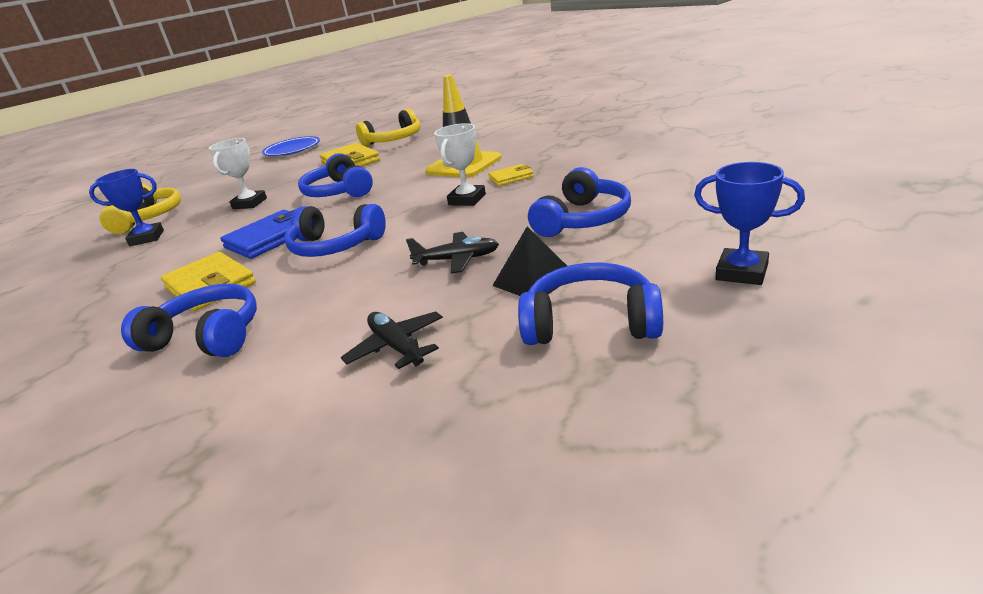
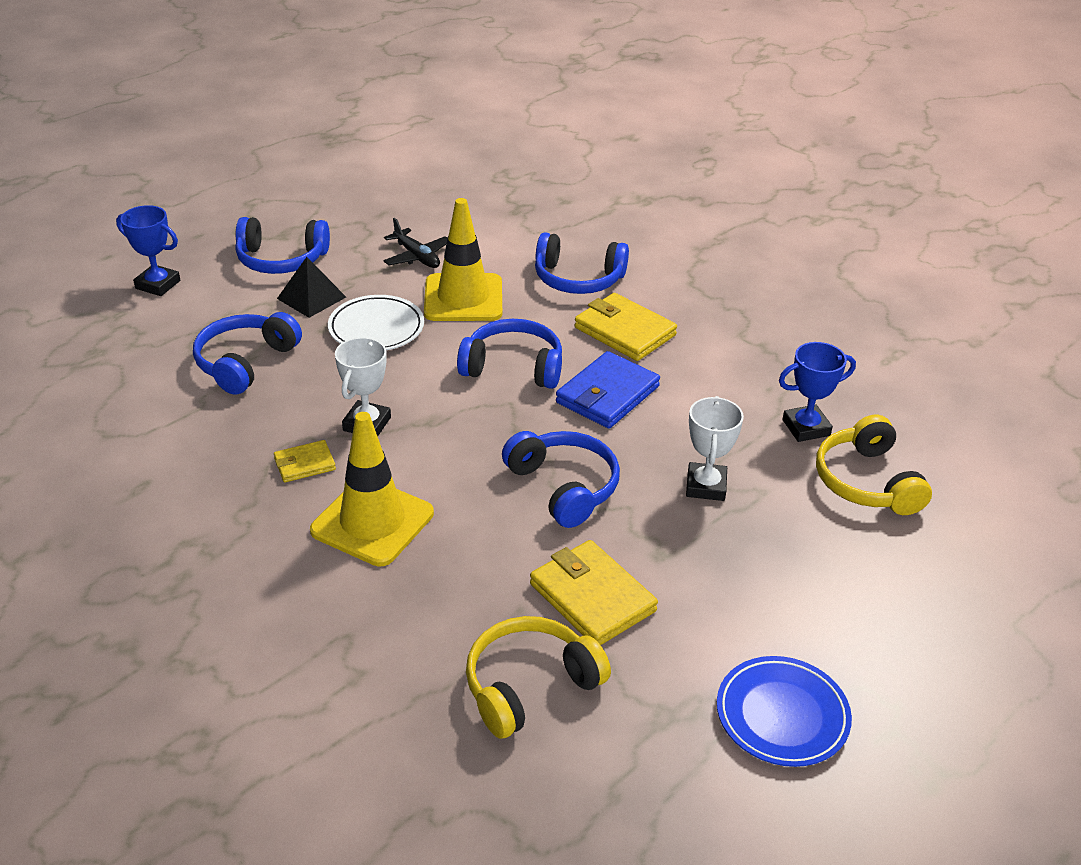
camera: 170 degrees right, 10 degrees up
black plane [406,232,499,274] -> white plate [328,295,424,350]
none -> yellow traffic cone [424,198,502,321]

